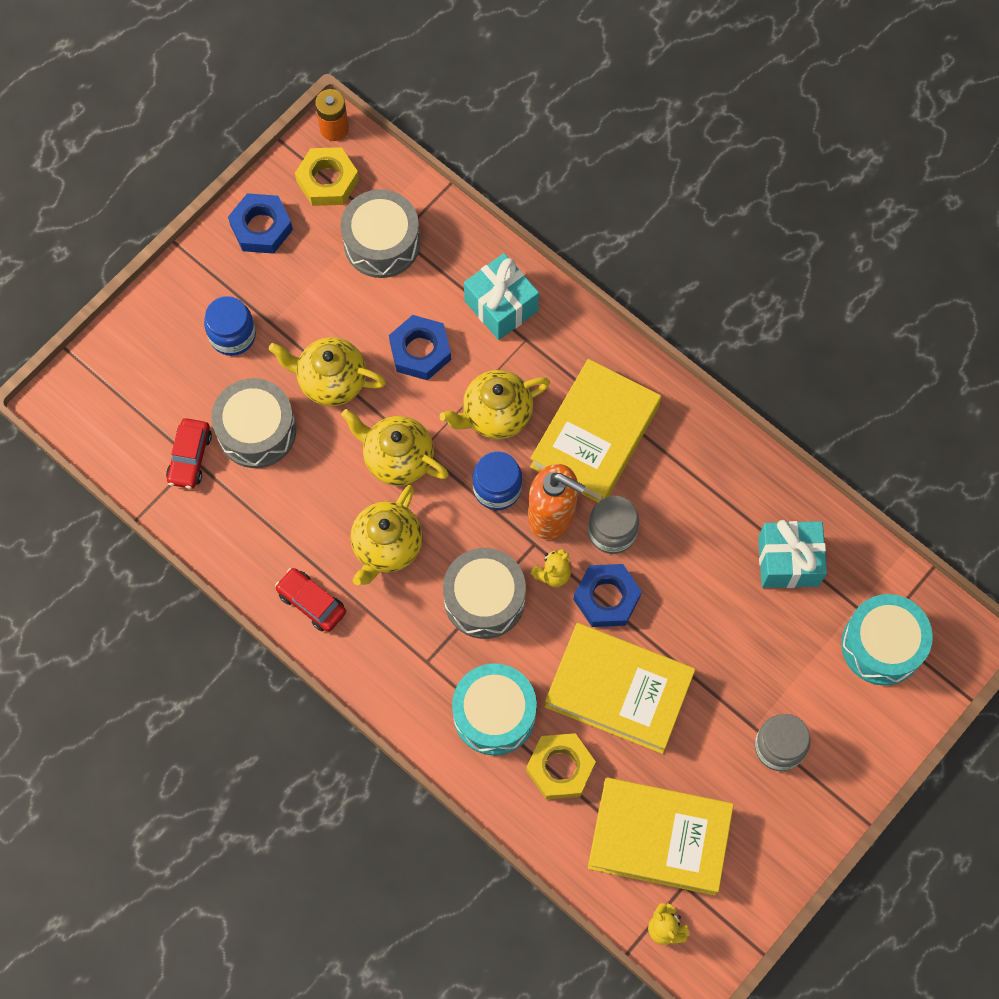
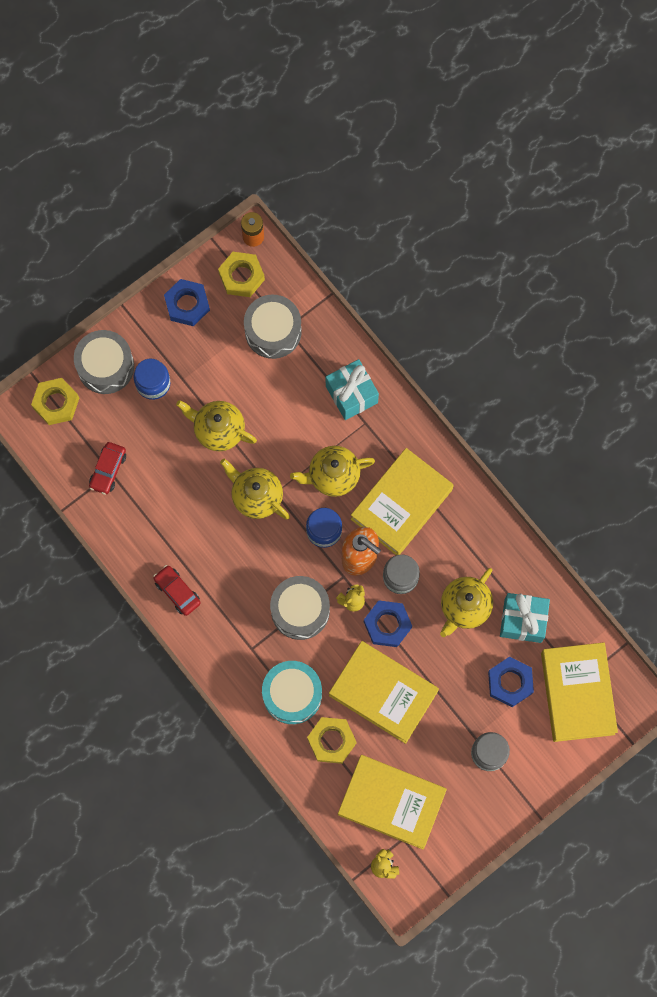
camera: 10 degrees right, 5 degrees up
grey drum [212,378,296,468] -> grey drum moved to [74,330,134,394]
yellow teapot [351,485,423,585] -> yellow teapot moved to [440,568,493,637]
blue nut [389,315,451,380] -> blue nut moved to [488,657,534,707]
turquoise drum [841,594,933,686] -> yellow book [541,642,618,742]
none -> yellow nut [31,378,79,425]

